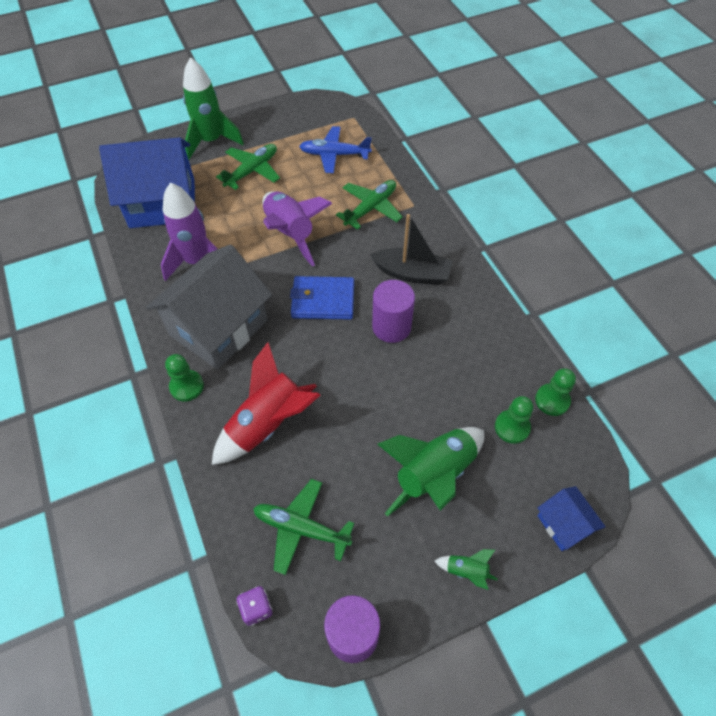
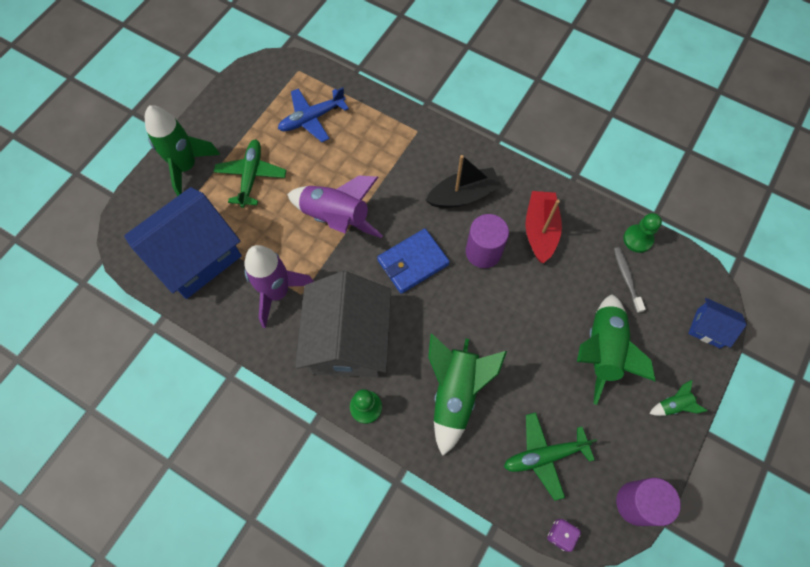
camera: 35 degrees left, 10 degrees up
red rocket [212,342,320,465] -> green rocket [428,334,507,456]
green plane [336,180,403,230] -> none
green pawn [495,396,533,444] -> grey toothbrush [614,247,646,313]
none -> red boat [525,191,562,263]

